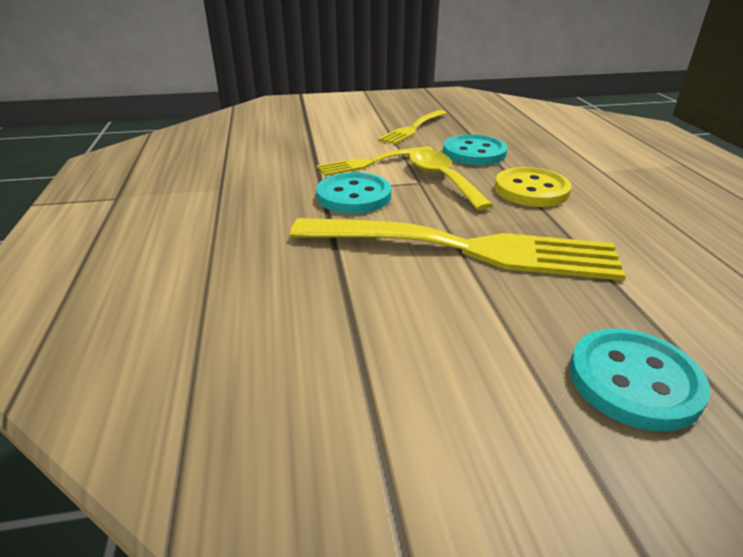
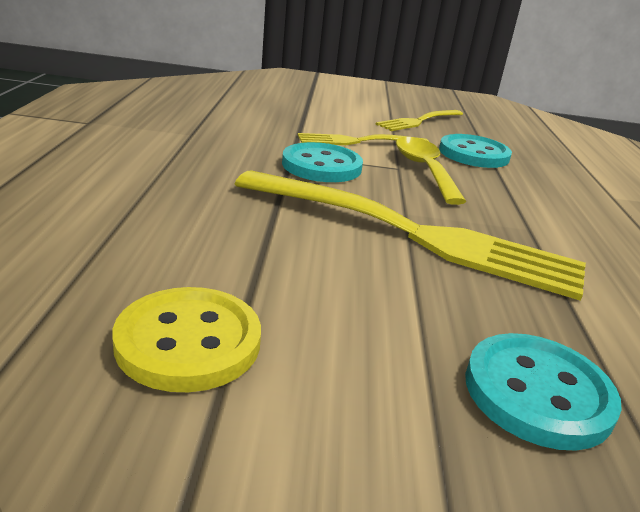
camera: 10 degrees right, 5 degrees down
yellow button [495,167,572,207] -> yellow button moved to [112,287,261,392]

